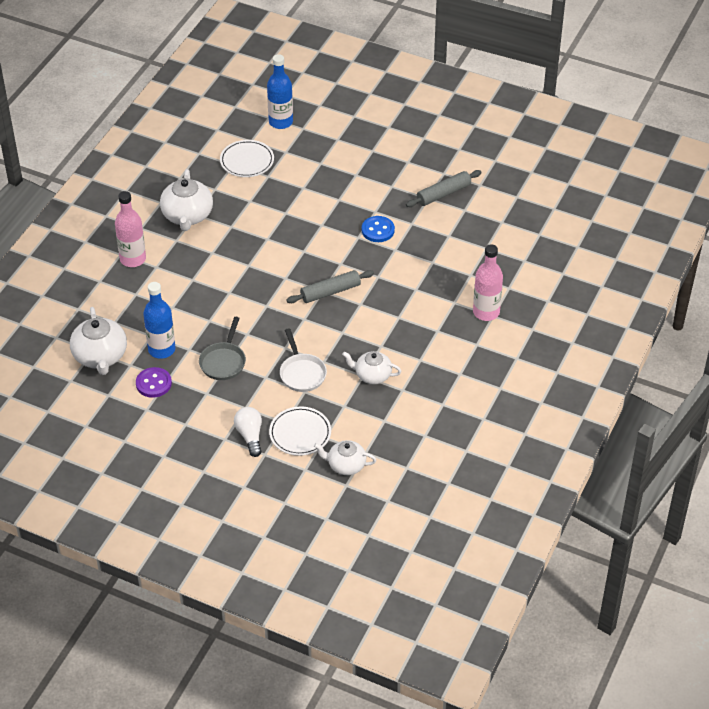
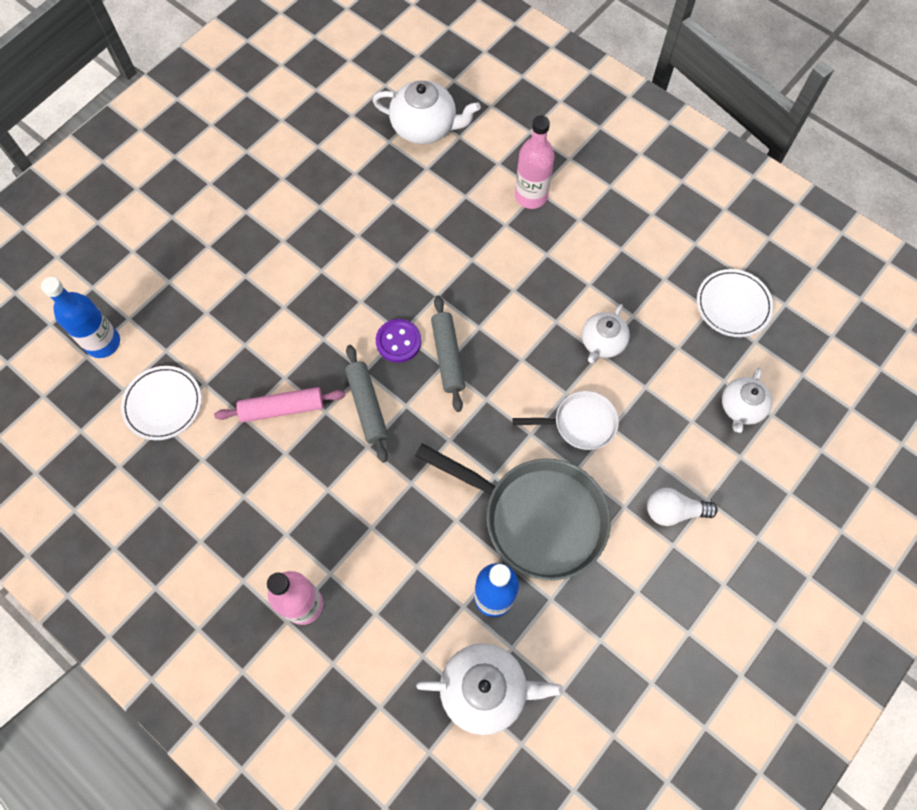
camera: 75 degrees left, 20 degrees up
purple button [136,367,172,398] -> purple button moved to [376,319,421,363]
white teapot [160,169,213,231] -> white teapot moved to [373,80,481,144]
grey pan [199,317,246,380] -> grey pan [415,443,611,581], size x1.87
white plate [269,406,331,456] -> white plate moved to [697,269,774,337]
blue button [362,216,395,242] -> none
grey rolling pin [406,170,482,207] -> grey rolling pin moved to [345,345,388,463]
none -> pink rolling pin [214,387,346,423]

